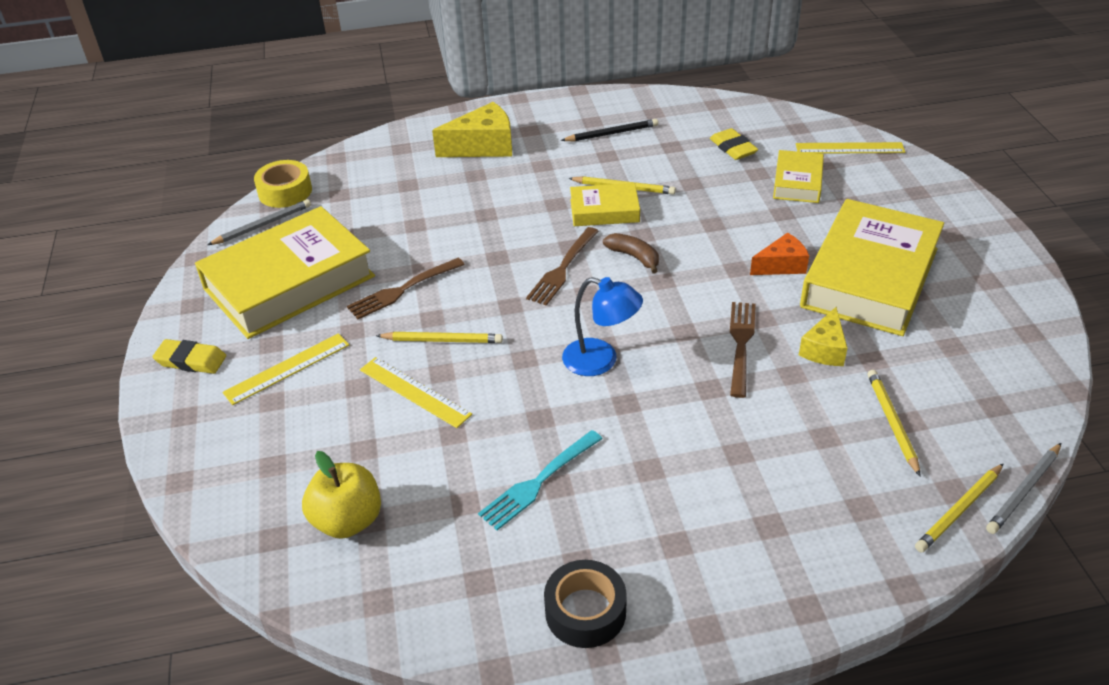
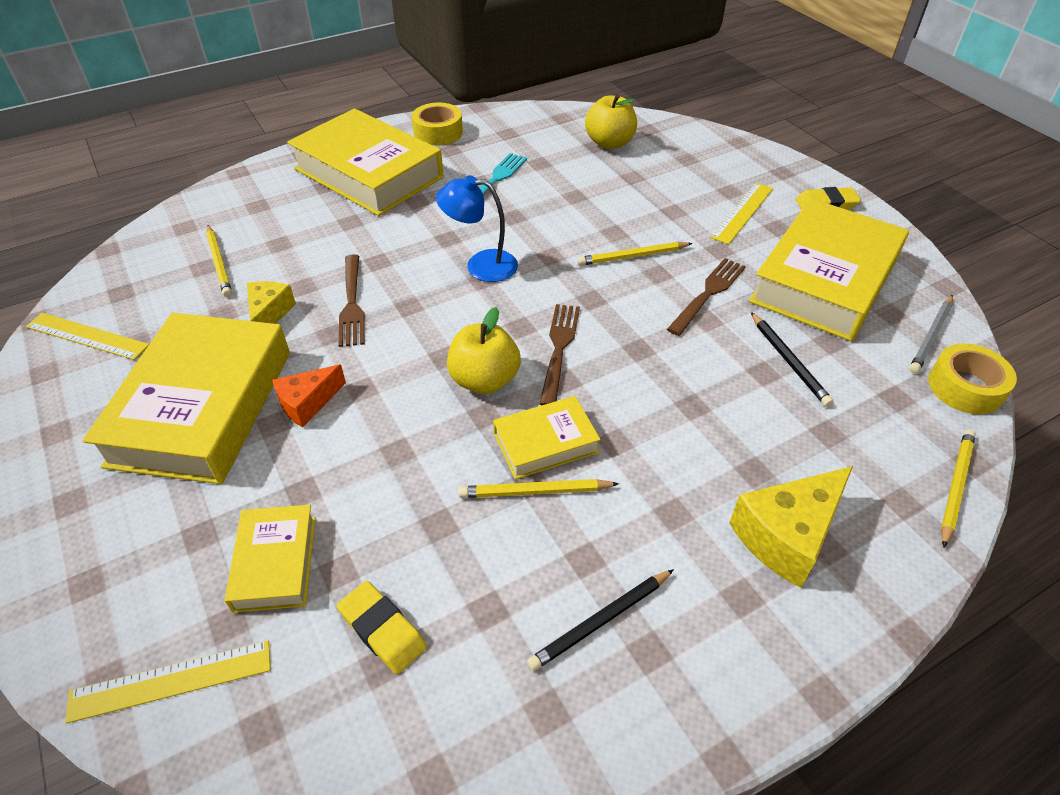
camera: 160 degrees right, 5 degrees up
yellow ruler [360,357,472,428] -> yellow ruler moved to [26,313,149,360]
black tape [544,560,627,648] -> yellow tape [412,103,463,145]
brown banana [603,233,659,274] -> yellow apple [447,307,521,394]
yellow pencil [915,463,1004,552] -> yellow pencil moved to [941,429,976,548]
grey pencil [986,443,1061,534] -> none
none -> yellow book [287,108,444,216]
none -> black pencil [751,312,833,407]

